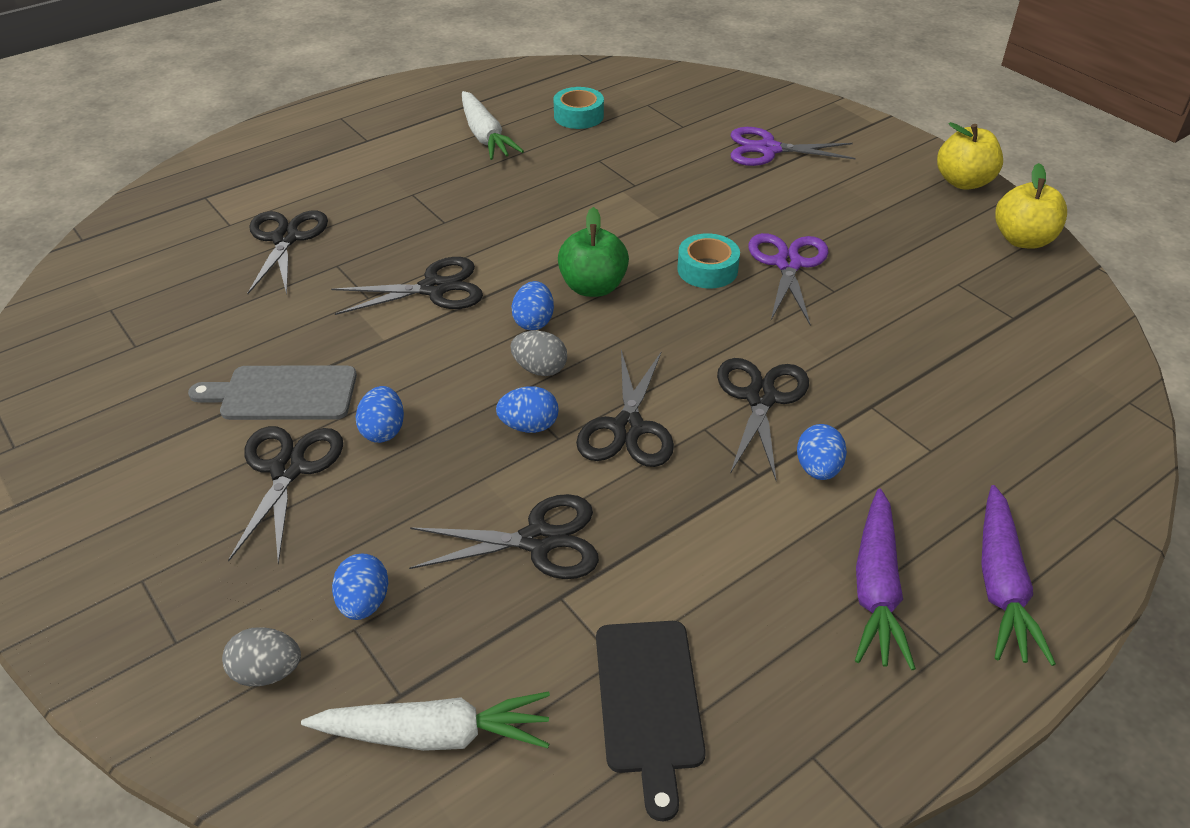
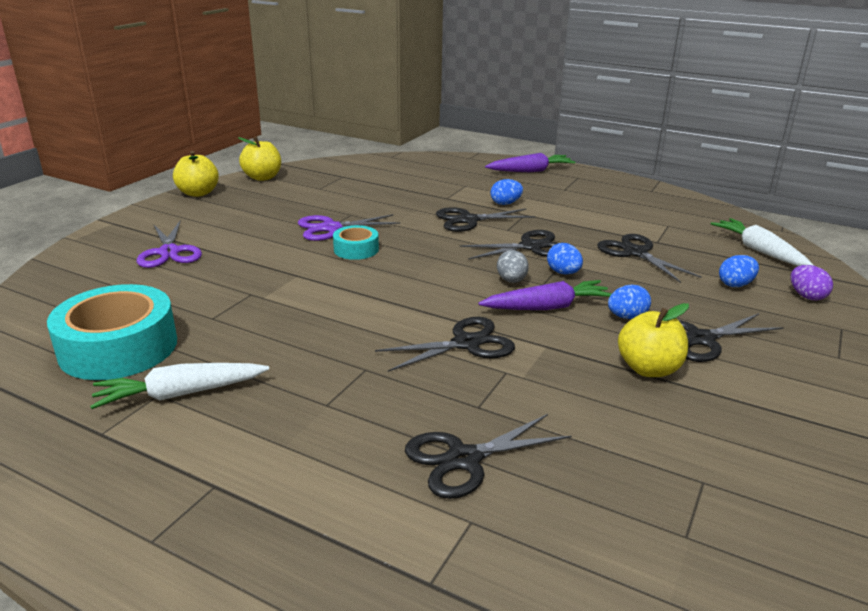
camera: 115 degrees left, 15 degrees down
grey cutting board [188,366,357,420] -> yellow apple [618,303,689,377]
grey egg [222,627,301,686] -> purple egg [791,265,833,300]
black scissors [331,257,483,315] -> black scissors turned 105 degrees clockwise [375,317,515,372]
white carrot [462,91,524,160] -> white carrot turned 150 degrees counterclockwise [90,363,269,409]
blue egg [512,281,554,330] -> none
turquoise tape [554,87,604,129] -> turquoise tape [47,284,177,380], size x1.94
green apple [558,207,629,297] -> none
black cutting board [596,621,706,821] -> none
purple carrot [855,489,916,670] -> purple carrot moved to [478,280,612,310]

